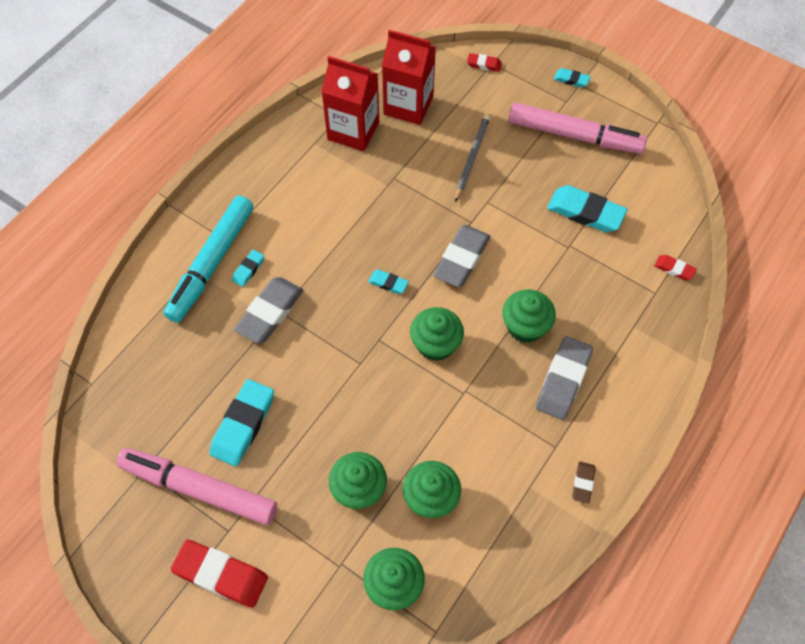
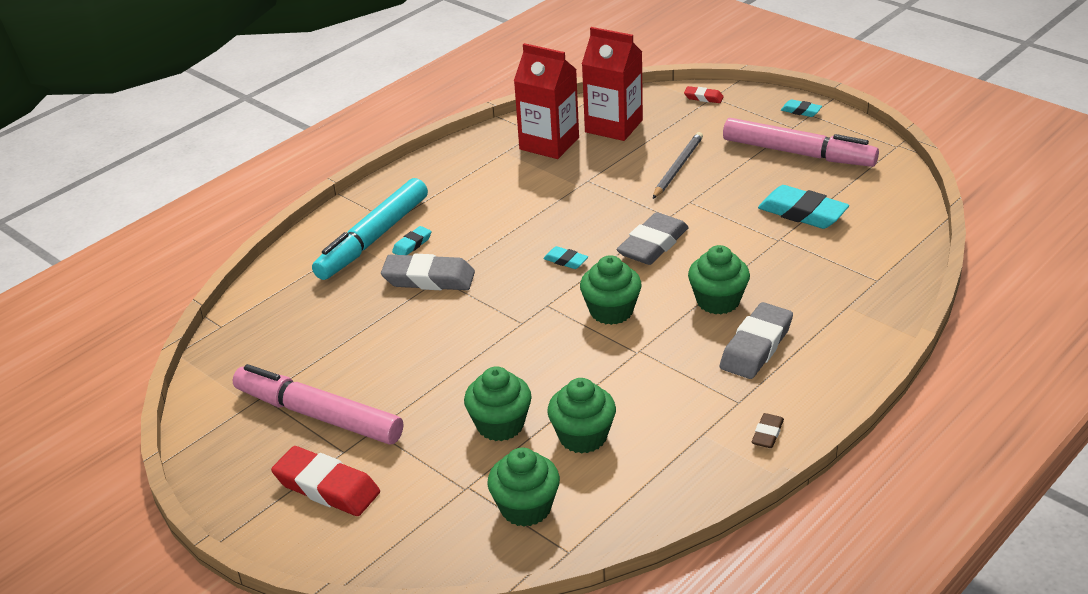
camera: 10 degrees right, 25 degrees down
turquoise eraser [210,379,274,467] -> none
grey eraser [234,277,303,344] -> grey eraser turned 60 degrees clockwise [381,254,475,290]
red eraser [654,255,697,280] -> none

